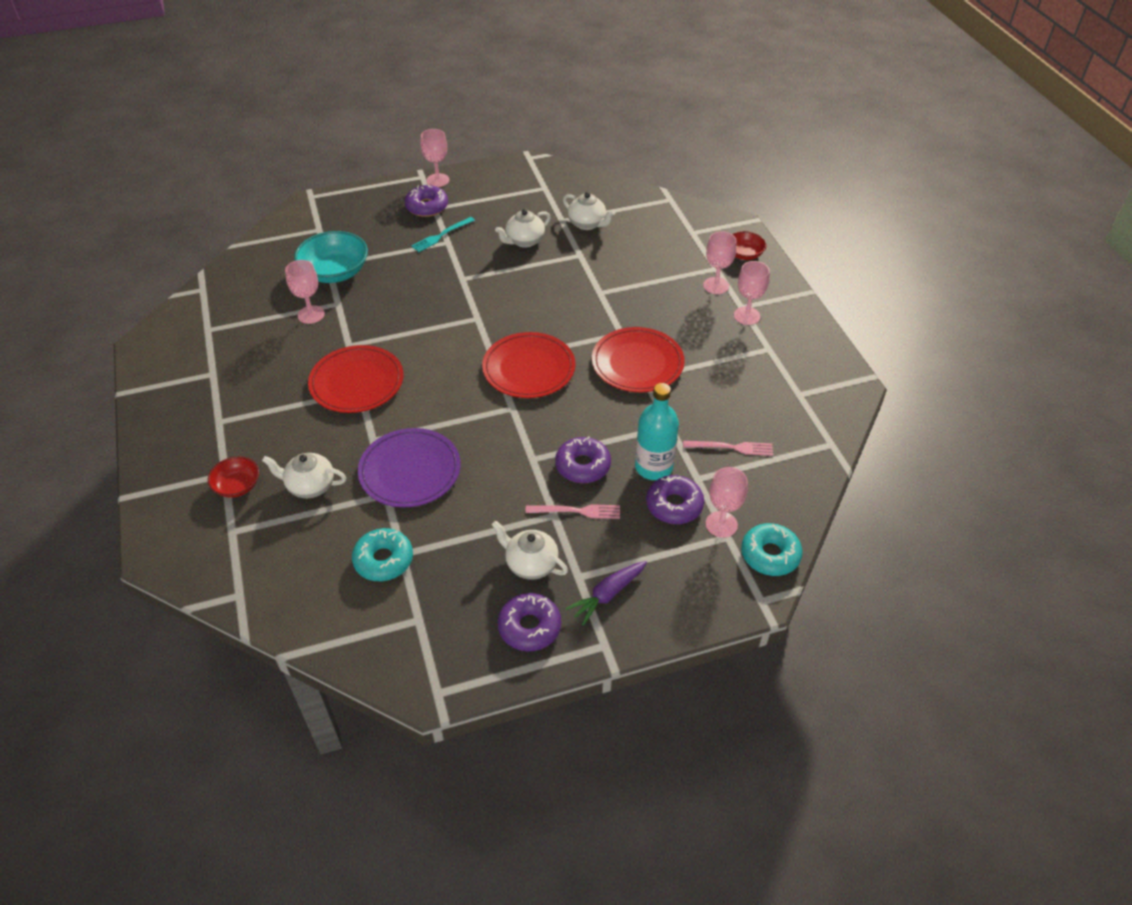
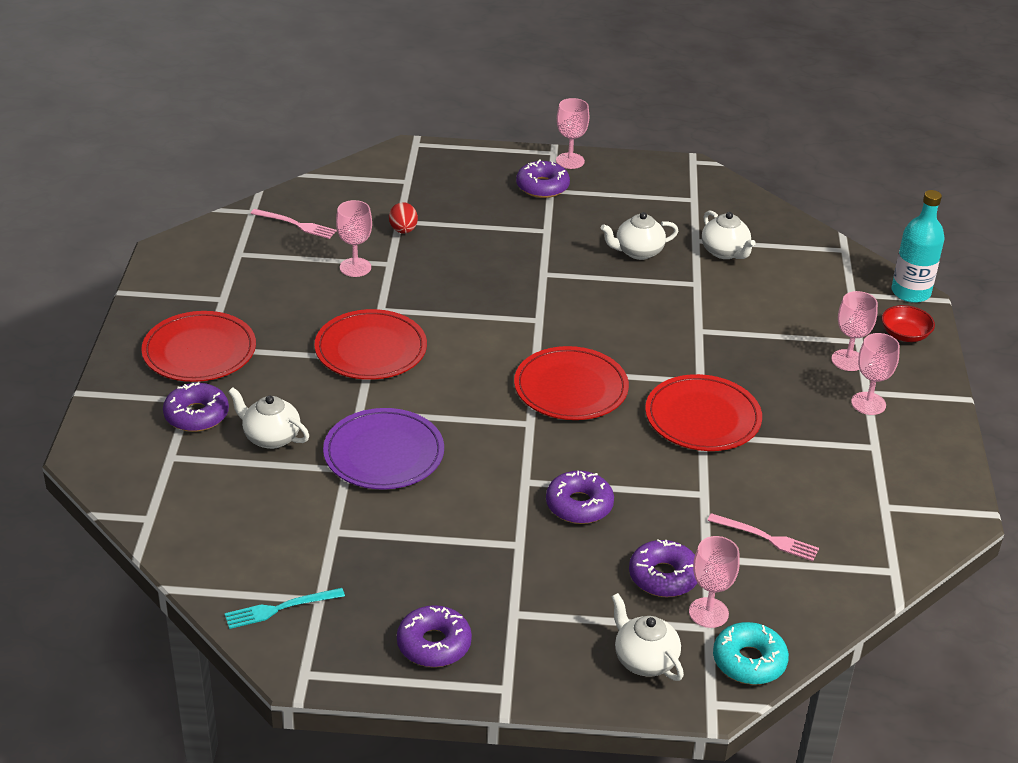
camera: 20 degrees right, 10 degrees down
red bowl [208,456,259,498] -> purple donut [163,382,229,432]
turquoise bowl [294,231,368,283] -> red egg [389,202,418,234]
turquoise donut [352,528,413,581] -> none
turquoise fork [411,217,475,252] -> turquoise fork moved to [225,588,345,629]
white teapot [492,521,568,580] -> white teapot moved to [611,593,684,681]
pink fork [525,504,620,519] -> pink fork moved to [251,209,337,239]
purple carrot [566,561,647,626] -> none
turquoise bottle [635,383,679,480] -> turquoise bottle moved to [891,190,945,303]
none -> red plate [141,311,256,382]

